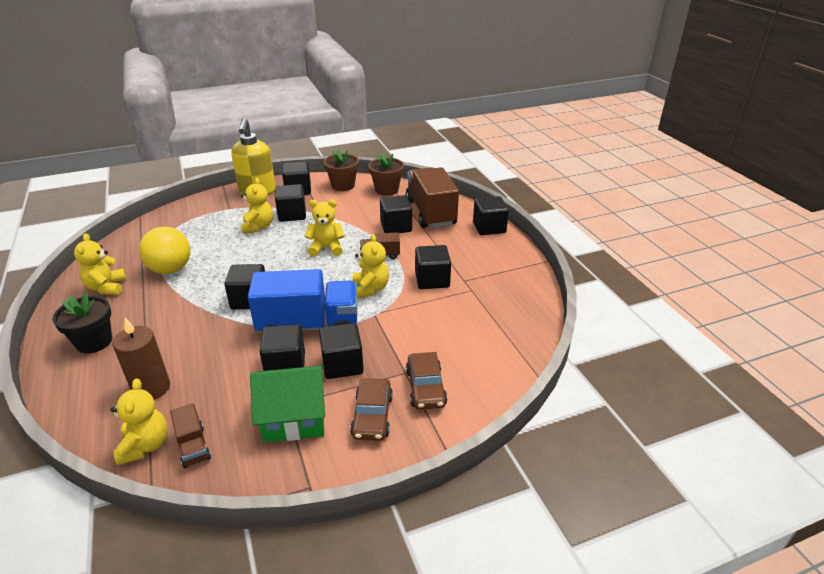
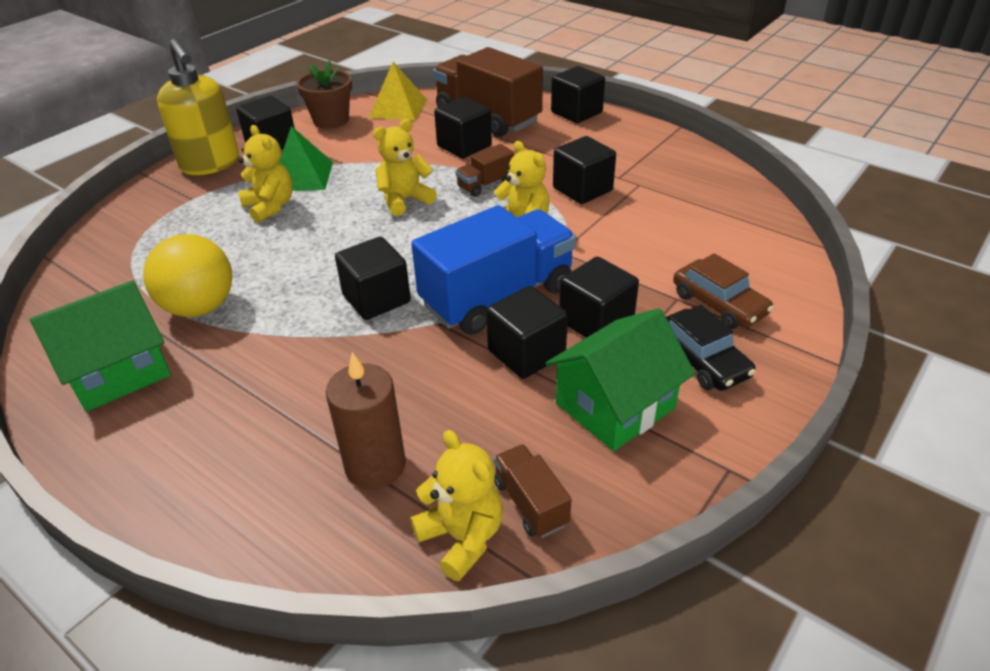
camera: 30 degrees left, 5 degrees up
black flower pot [53,293,112,353] -> none
yellow teddy bear [74,233,126,295] -> green house [30,280,171,412]
brown truck [170,403,211,468] -> brown truck turned 150 degrees counterclockwise [494,444,572,538]
black cube [275,184,306,222] -> green pyramid [279,126,333,191]
brown car [350,378,393,441] -> black car [666,305,756,391]
brown flower pot [368,153,404,196] -> yellow pyramid [369,62,427,121]

